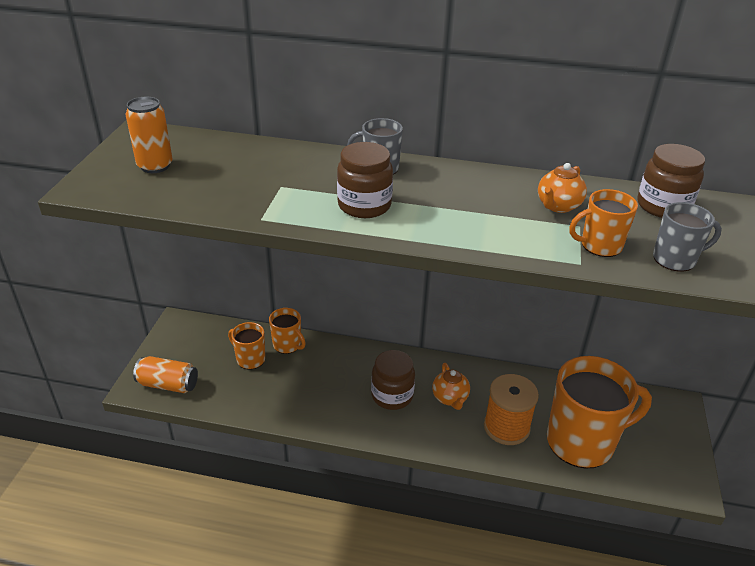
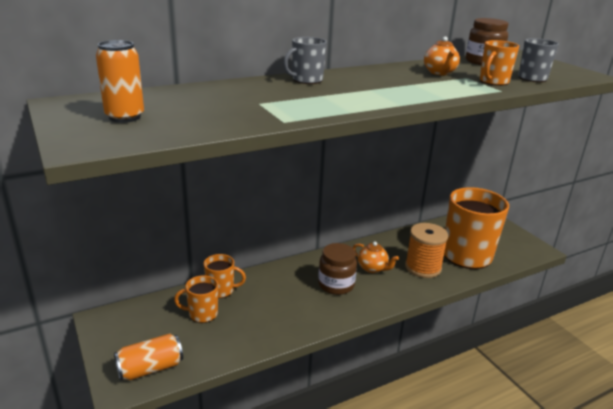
camera: 40 degrees left, 10 degrees down
brown jar [337,142,393,218] -> none

